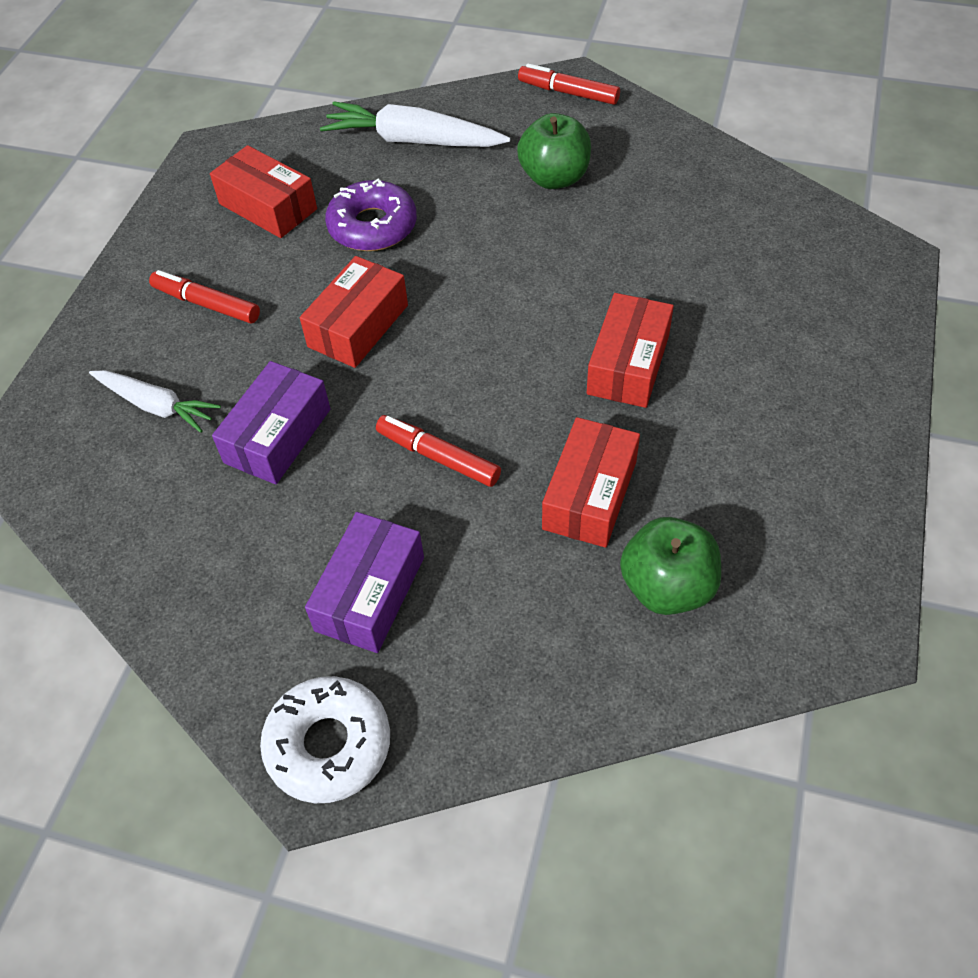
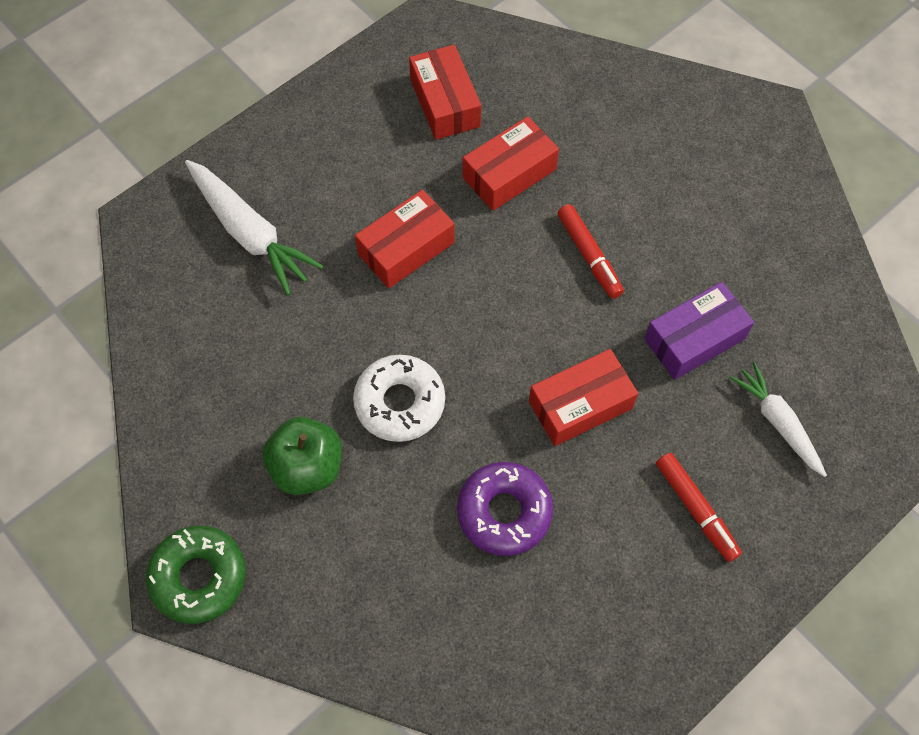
camera: 150 degrees left, 10 degrees up
red box [210,145,317,238] -> red box moved to [409,45,481,140]
white donut [260,676,390,803] -> white donut moved to [353,355,445,442]
purple box [305,512,424,653] -> none
white carrot [320,101,510,147] -> white carrot moved to [185,160,324,295]
red marker [518,63,620,105] -> green donut [146,525,246,624]
green apple [620,517,721,615] -> none

